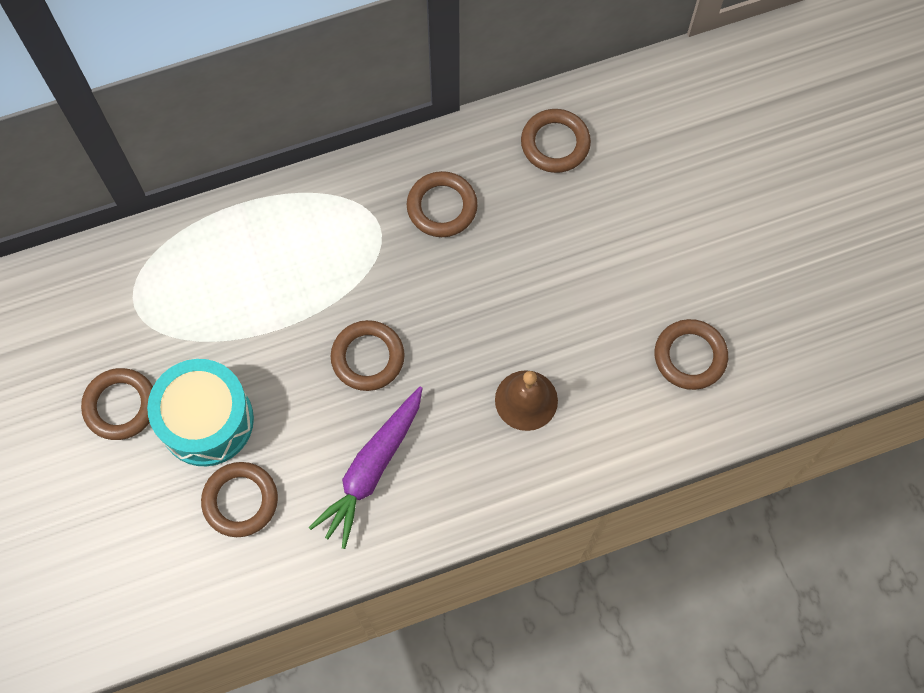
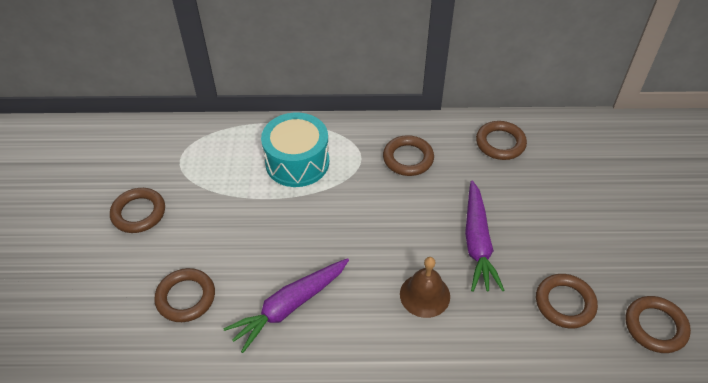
camera: 20 degrees right, 20 degrees down
turquoise drum [147,359,254,466] -> turquoise drum moved to [261,113,329,187]
brown ring [331,320,405,391] -> brown ring moved to [626,296,691,353]
none -> purple carrot [465,181,504,292]

